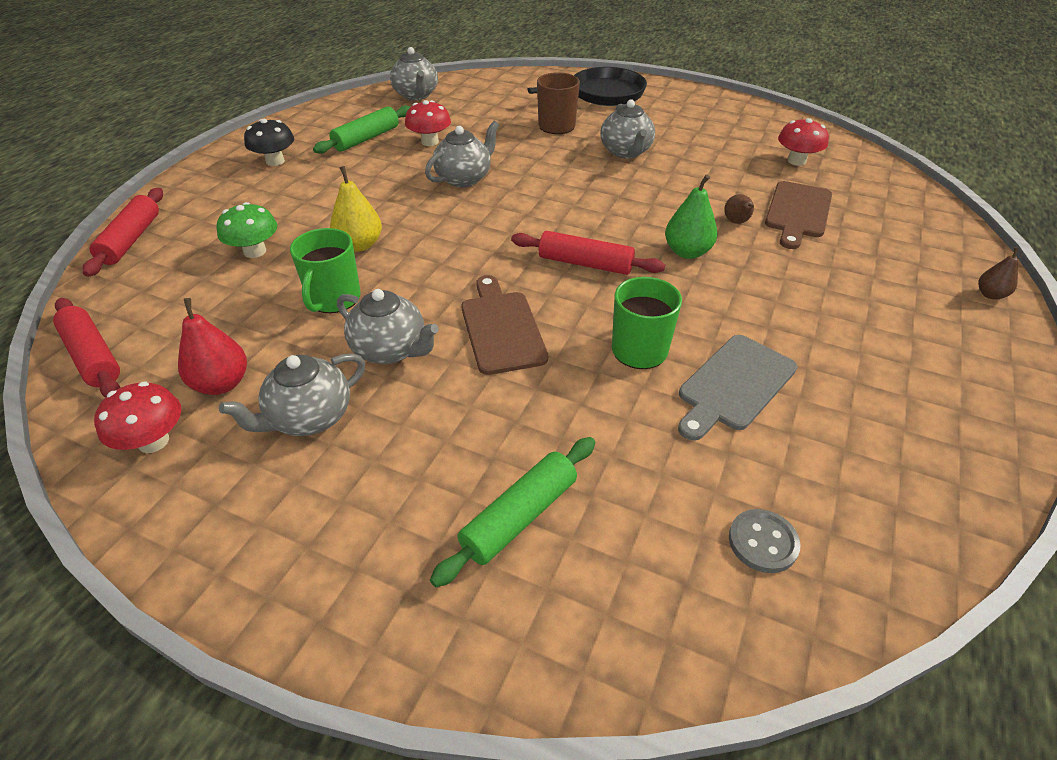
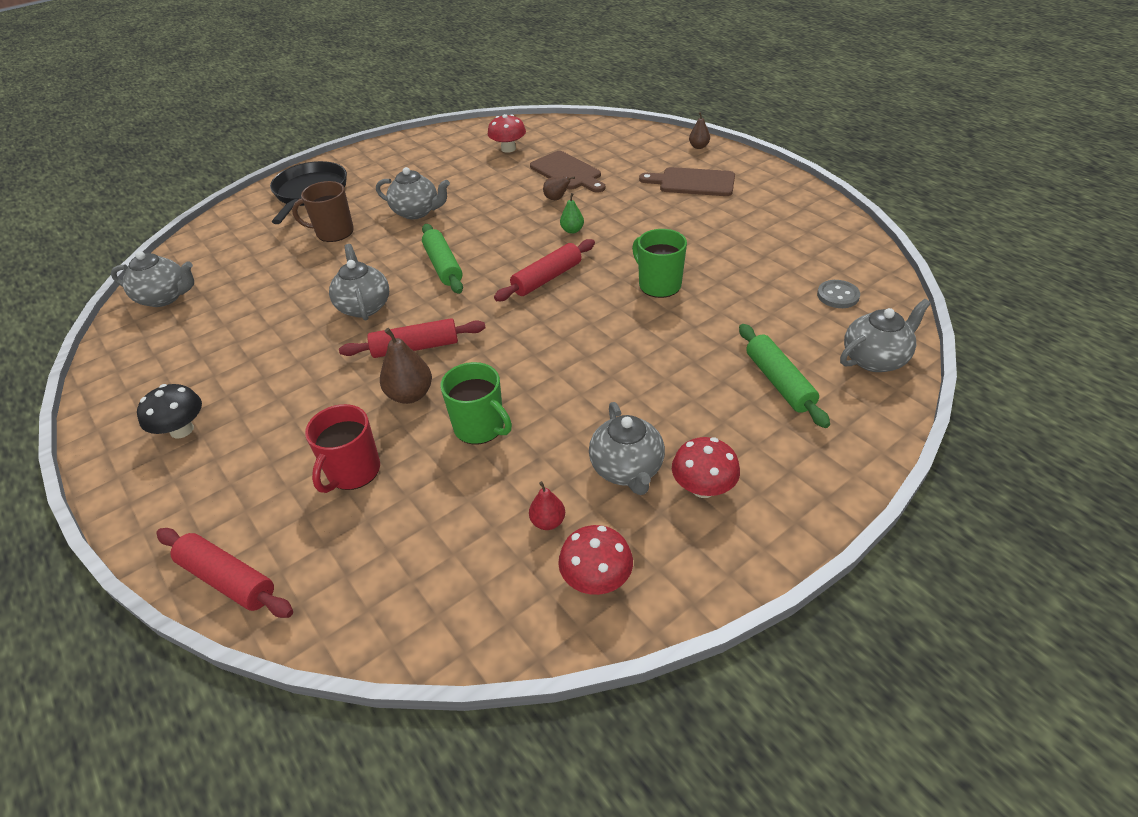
camera: 60 degrees left, 0 degrees up
red rolling pin [53,298,121,397] -> red rolling pin moved to [339,318,486,358]
red pear [178,298,247,395] -> red pear [529,481,565,530], size x0.60
green mushroom [217,202,277,258] -> red mug [305,404,380,493]
green rolling pin [313,105,410,154] -> green rolling pin moved to [422,224,463,294]
yellow pear [330,166,382,252] -> brown pear [380,328,432,404]
grey teapot [337,289,439,364] -> grey teapot moved to [840,299,931,372]
red mushroom [405,100,451,146] -> red mushroom moved to [672,437,740,498]
brown cutting board [461,275,548,375] -> brown cutting board moved to [639,167,735,196]
green pear [665,174,718,259] -> green pear [560,193,584,234], size x0.60
grey cutting board [678,335,797,441] -> none

